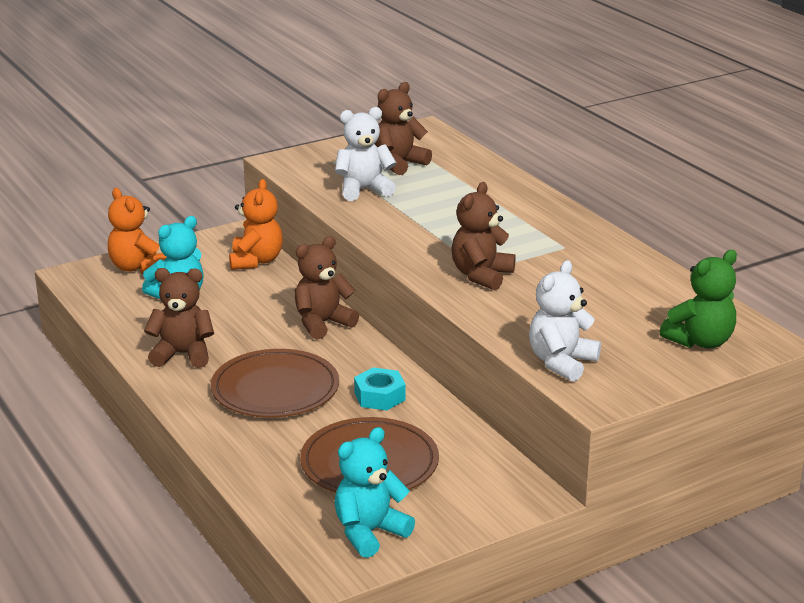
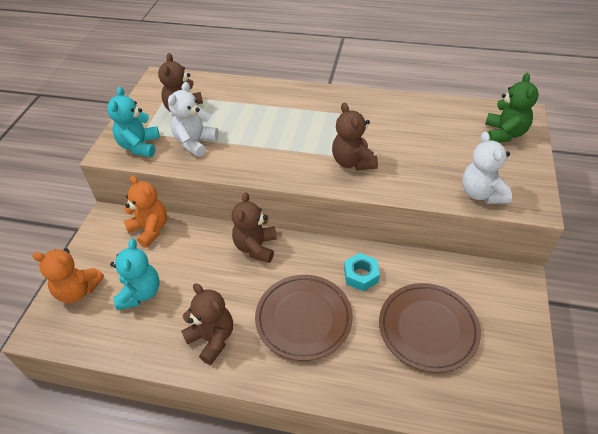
camera: 45 degrees left, 20 degrees up
brown teddy bear [144,268,214,368] -> brown teddy bear turned 90 degrees clockwise [181,283,233,365]
turquoise teddy bear [334,427,415,558] -> turquoise teddy bear moved to [107,87,160,157]

